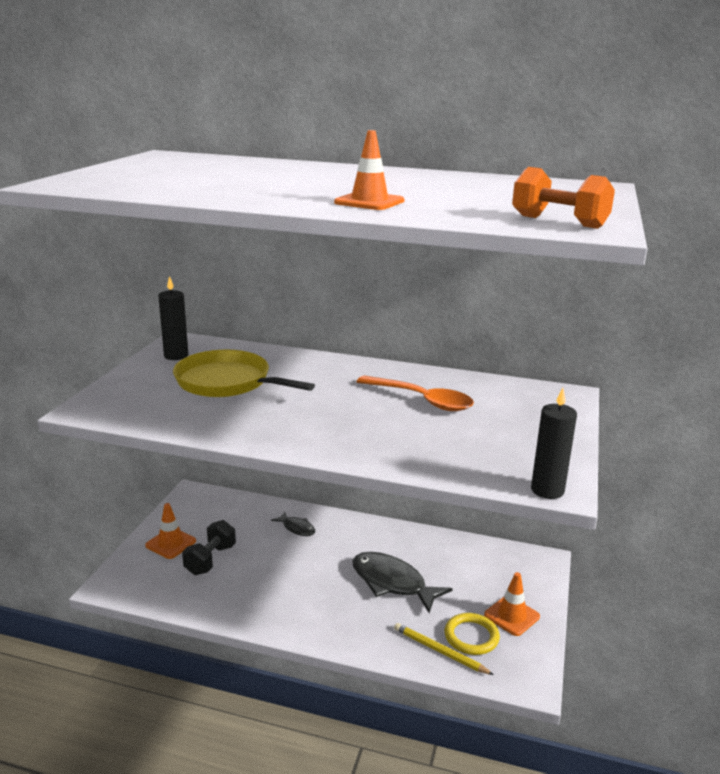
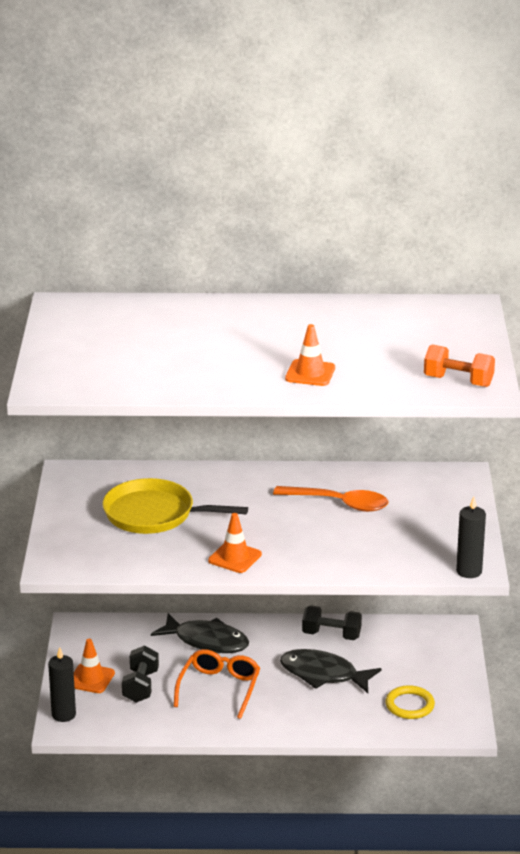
camera: 15 degrees left, 5 degrees up
black candle [158,276,188,360] -> black candle moved to [48,647,76,722]
black fish [271,512,315,536] -> black fish [151,613,249,653], size x1.94
yellow pencil [394,623,494,675] -> none
orange traffic cone [484,572,540,636] -> orange traffic cone moved to [208,513,262,573]
none -> orange glasses [174,649,260,719]
none -> black dumbbell [302,605,362,640]

